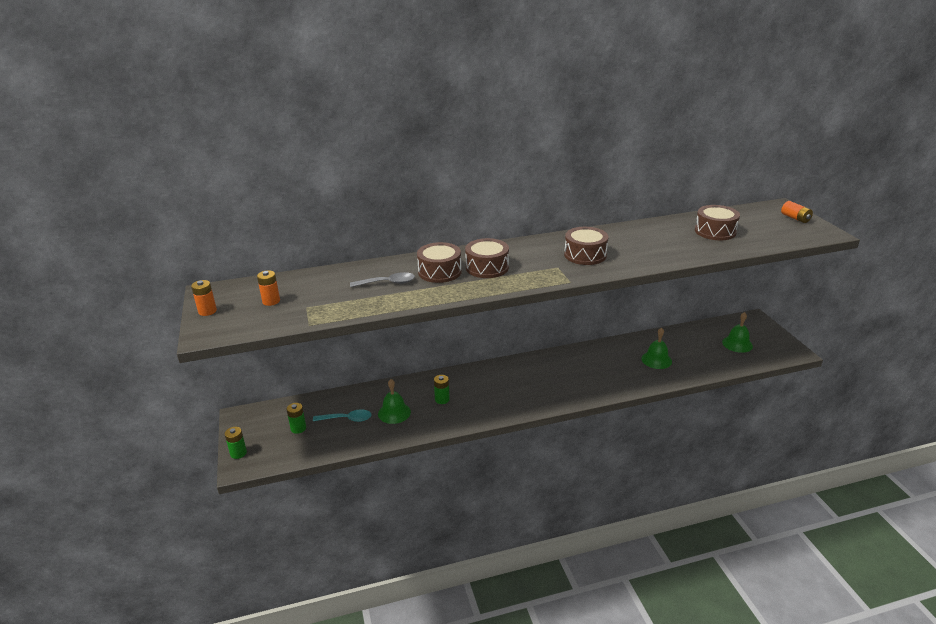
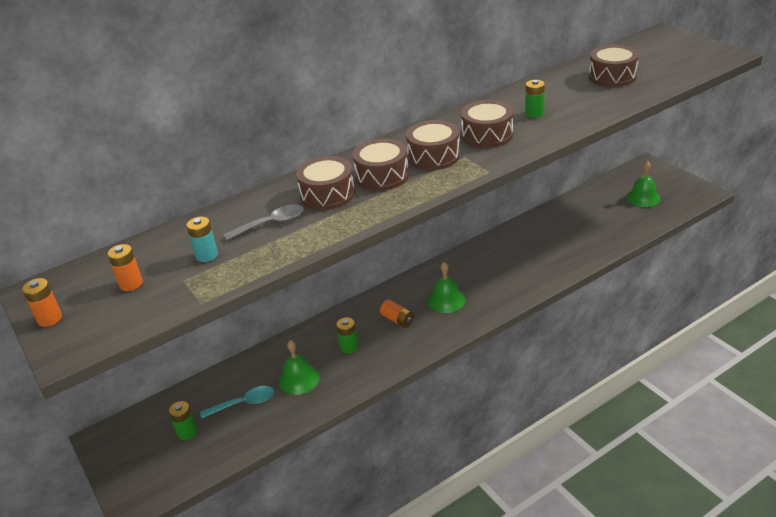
camera: 15 degrees left, 5 degrees up
green battery [225,427,247,459] -> green battery moved to [525,80,545,118]
green bell [641,328,672,369] -> green bell moved to [428,262,465,313]
orange battery [781,201,813,223] -> orange battery moved to [380,299,414,328]
none -> turquoise battery [186,217,218,262]
none -> brown drum [406,120,460,170]

